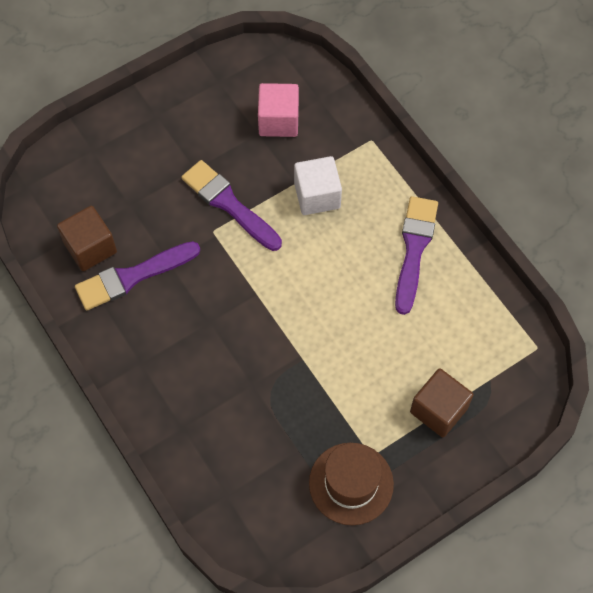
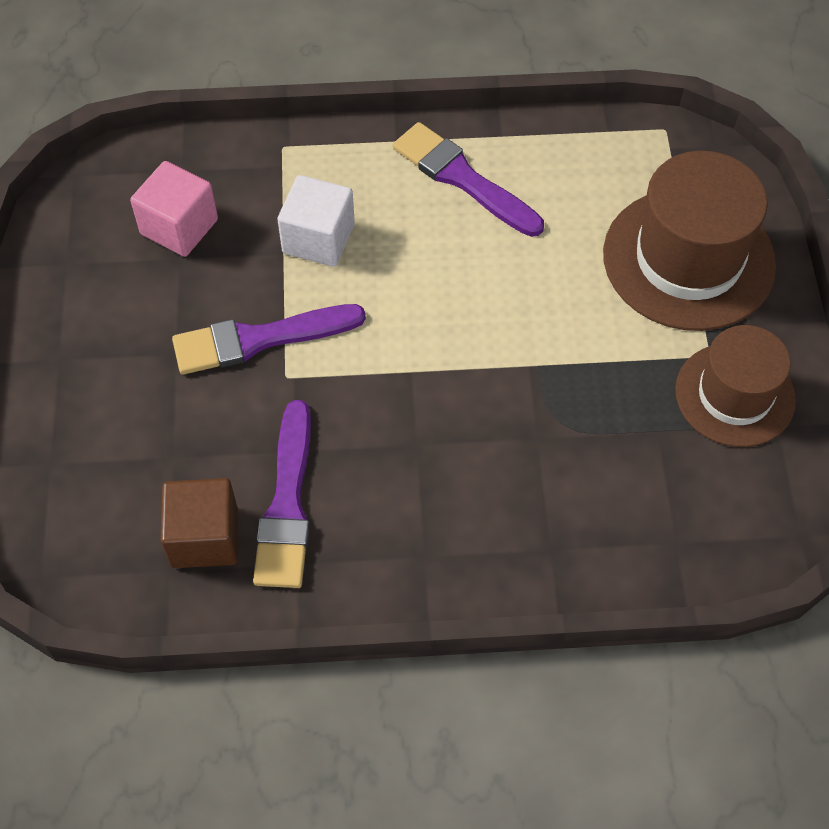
camera: 60 degrees left, 5 degrees down
brown cube [410,368,473,438] -> brown hat [603,151,776,331]

